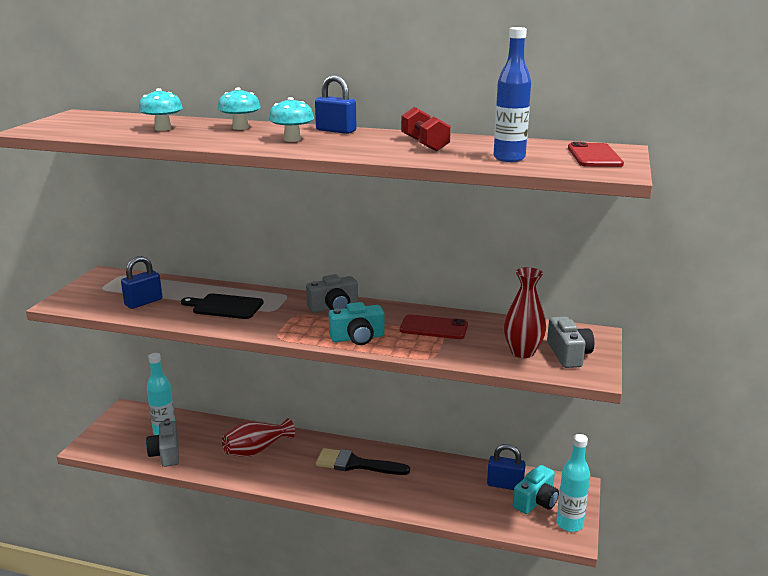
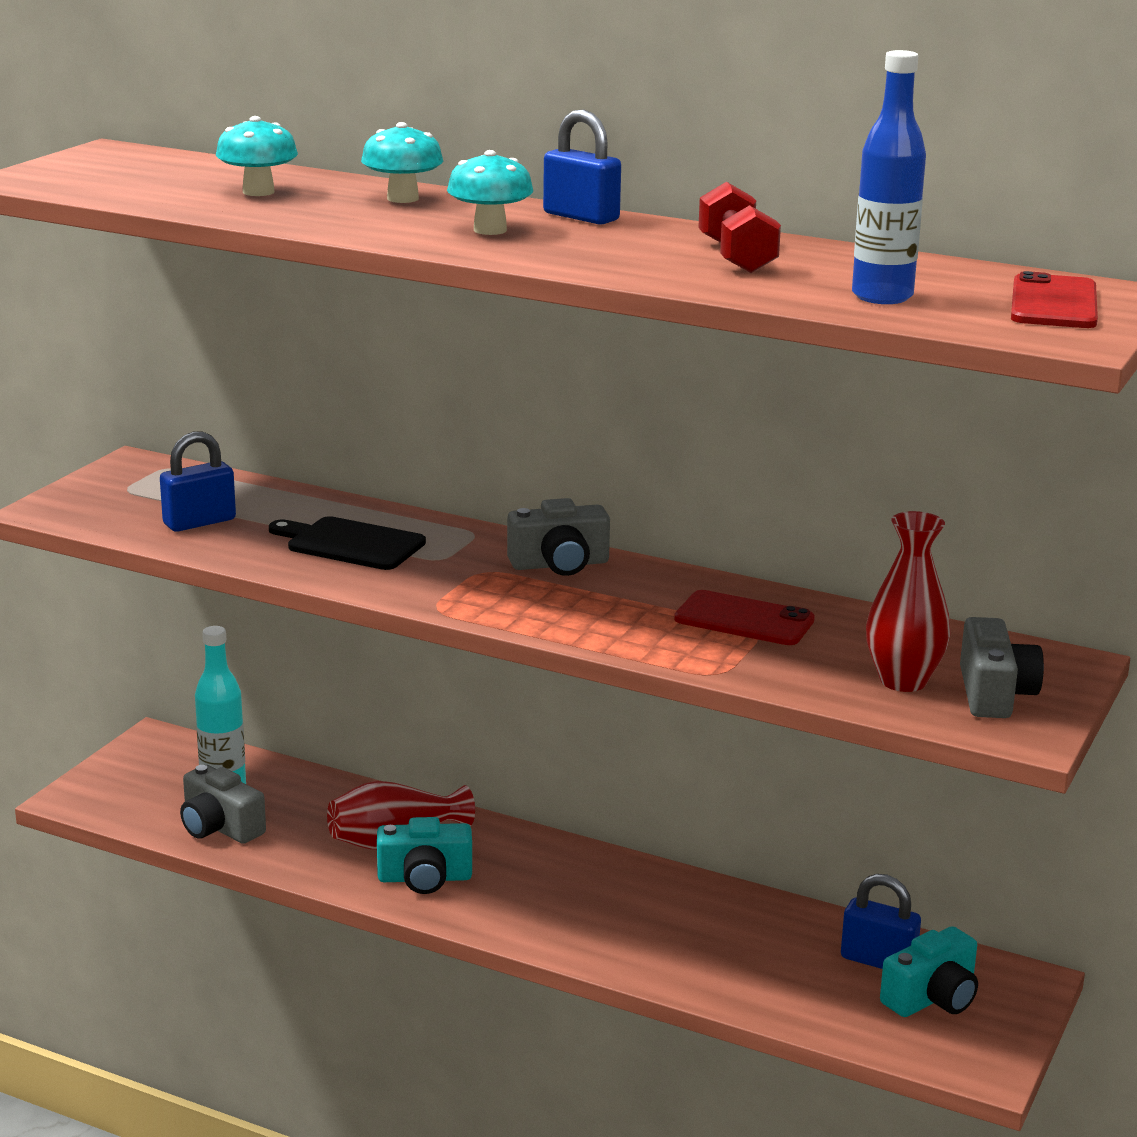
camera: 10 degrees right, 0 degrees up
grey camera [146,420,179,467] -> grey camera turned 45 degrees counterclockwise [180,765,266,844]
black brush [316,448,410,475] -> none
turquoise camera [328,302,384,345] -> turquoise camera moved to [377,817,472,894]
turquoise bottle [557,434,590,532] -> none

